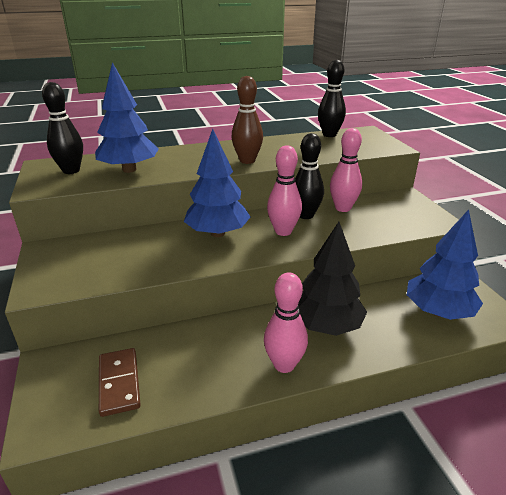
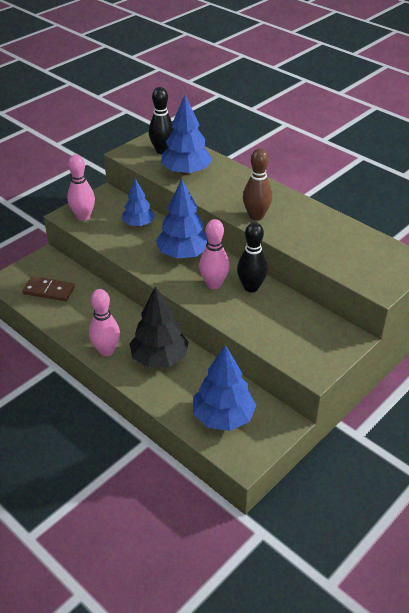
camera: 60 degrees right, 10 degrees up
brown domino [99,348,141,417] -> brown domino turned 60 degrees clockwise [23,276,75,301]
black bowling pin [318,60,346,137] -> none
pink bowling pin [330,128,362,212] -> pink bowling pin moved to [67,155,95,221]
none -> blue tree [122,179,155,227]

